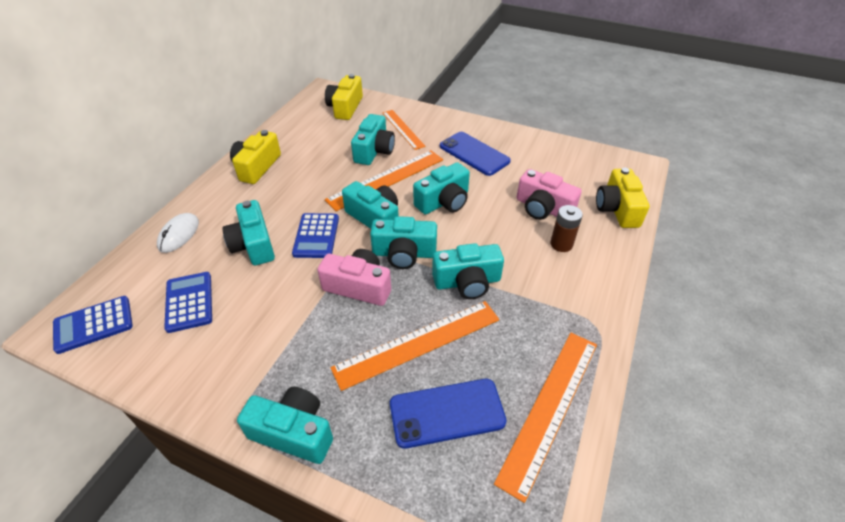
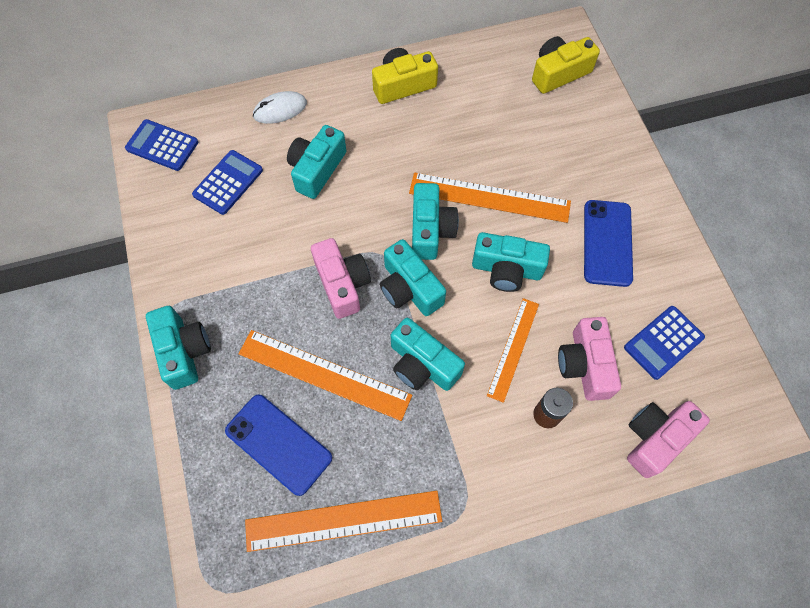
camera: 50 degrees right, 20 degrees up
blue calculator [292,213,339,258] -> blue calculator moved to [624,306,705,380]
turquoise camera [351,114,395,165] -> none
orange ruler [383,110,426,150] -> orange ruler moved to [487,298,539,403]
yellow camera [596,168,650,228] -> pink camera [627,401,710,478]

